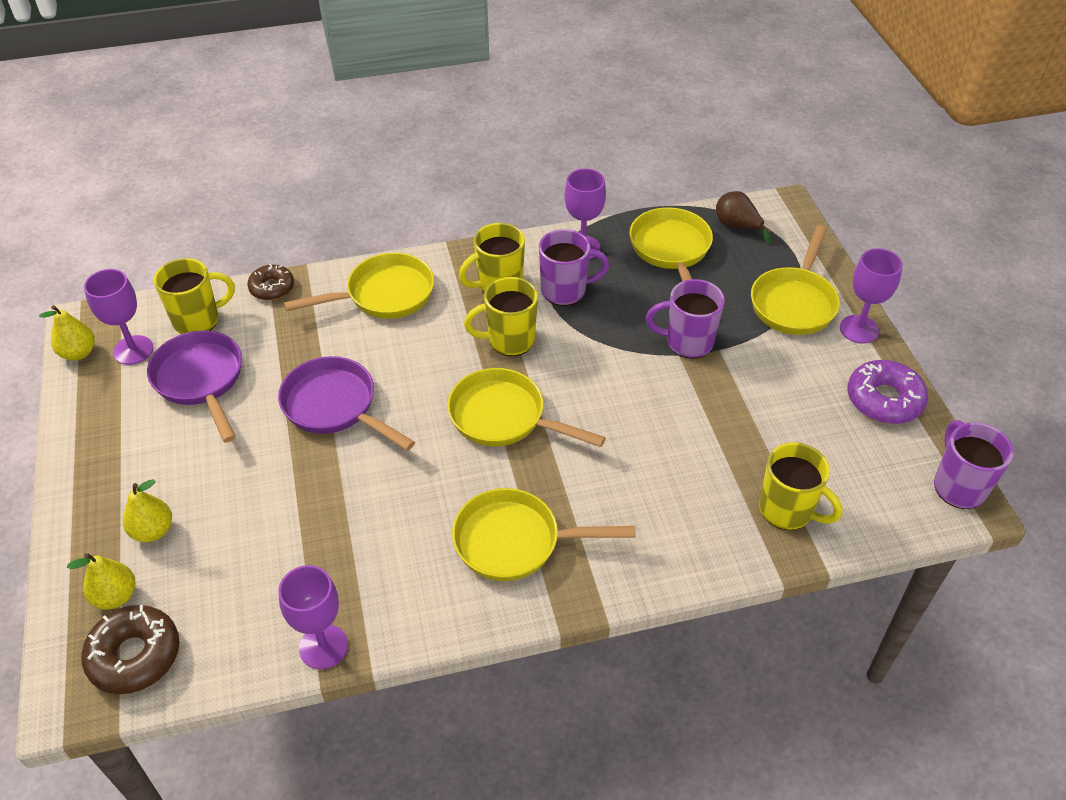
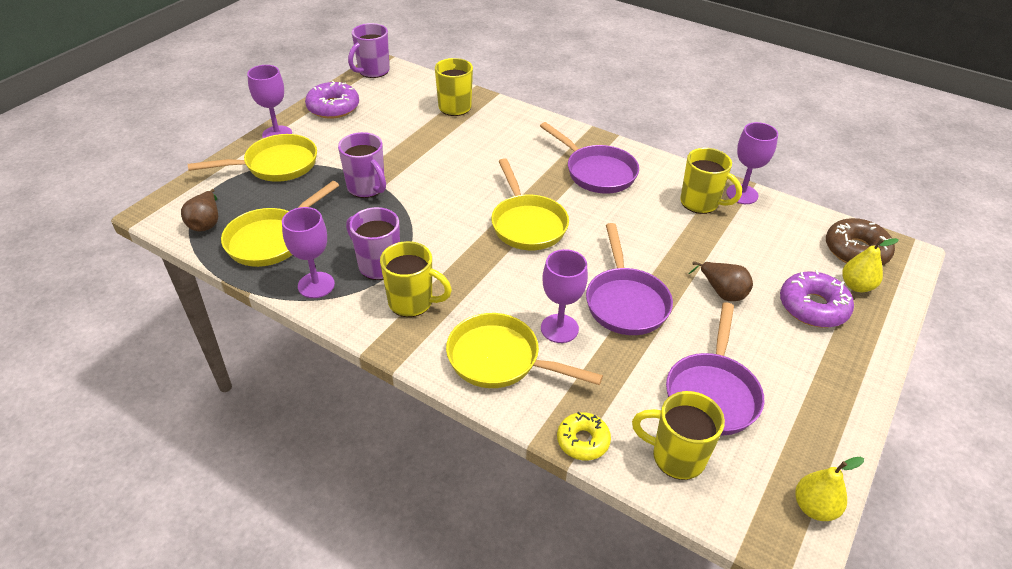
camera: 135 degrees left, 5 degrees down
purple goblet [84,269,153,365] -> purple goblet moved to [541,249,588,343]
yellow pear [123,479,172,542] -> purple donut [780,270,854,328]
brown donut [247,264,294,300] -> yellow donut [557,412,611,461]
yellow pan [452,488,636,581] -> purple pan [540,122,639,194]
yellow mug [464,277,538,356] -> yellow mug moved to [680,148,742,214]
none -> brown pear [689,261,753,301]

